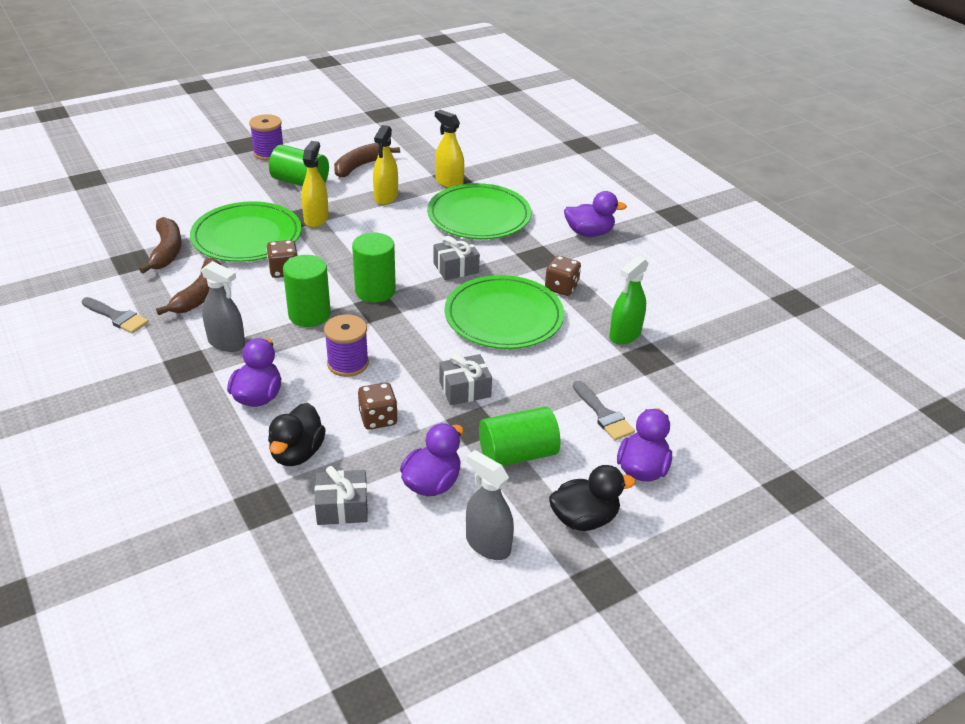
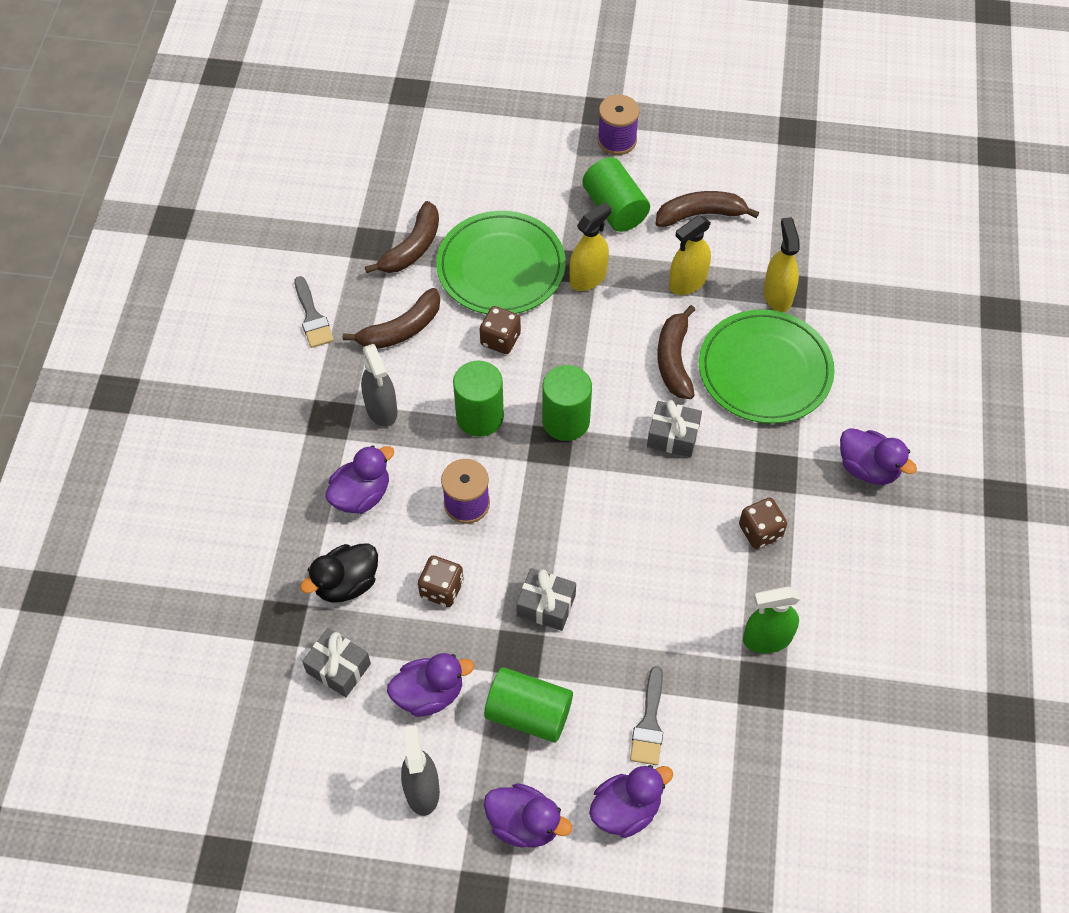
camera: 40 degrees right, 20 degrees up
green plate [444,275,564,349] -> none
black duck [549,465,635,531] -> purple duck [484,783,572,848]
none -> brown banana [657,305,695,399]

